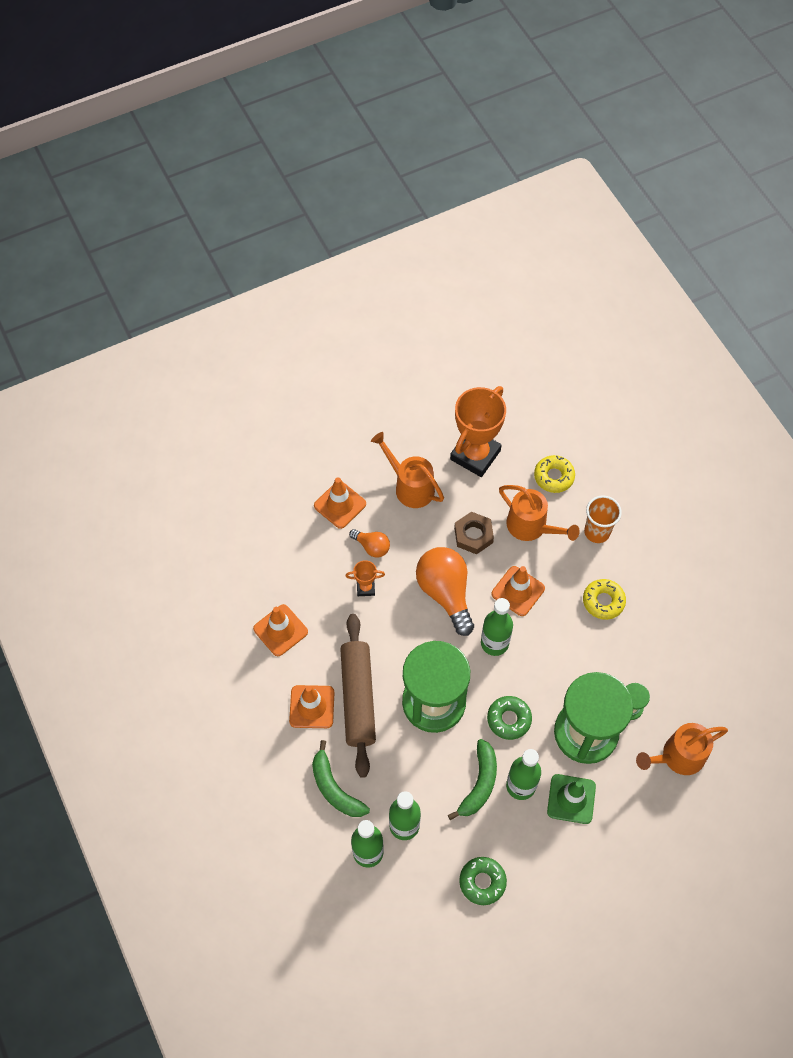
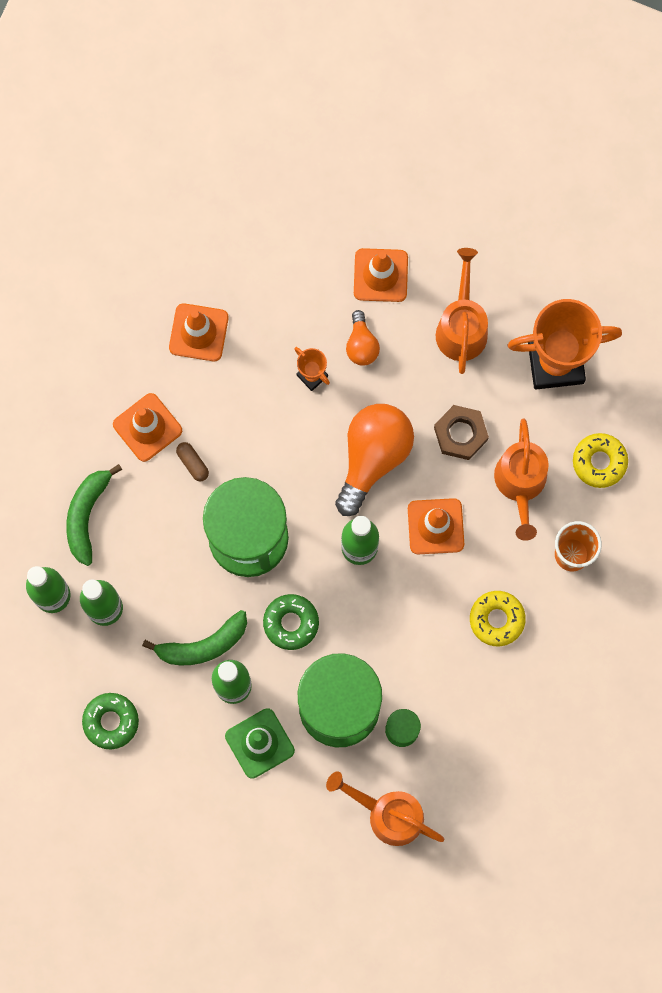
camera: 50 degrees right, 15 degrees up
brown rolling pin [340,614,376,778] -> brown capsule [176,442,209,481]

